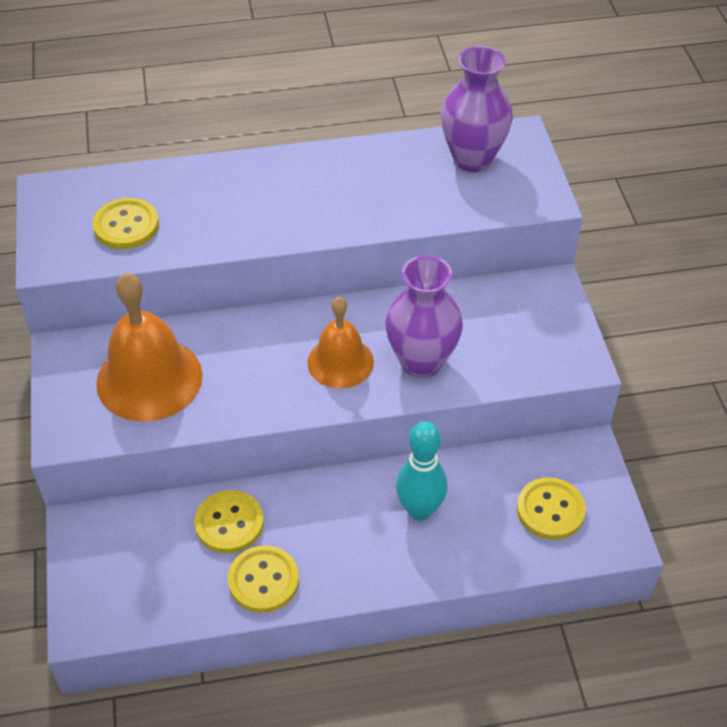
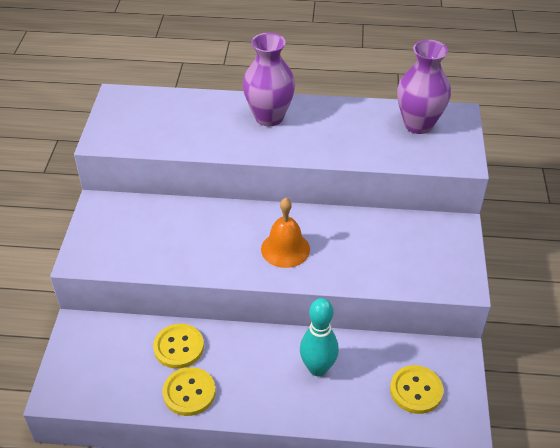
camera: 15 degrees right, 5 degrees down
yellow button [92,198,159,249] -> none
orange bell [96,273,203,422] -> none
purple vase [385,255,463,378] -> purple vase moved to [243,33,295,126]

